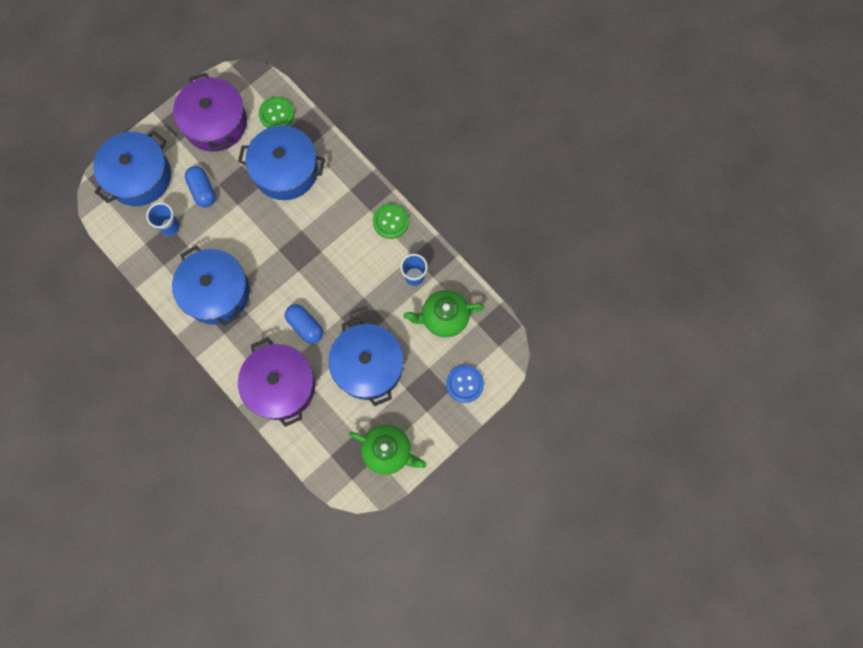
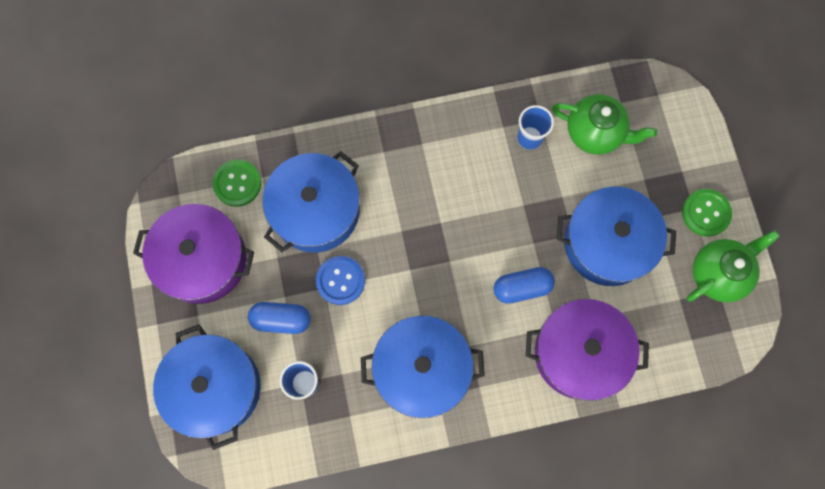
camera: 60 degrees left, 0 degrees up
green button [373,203,409,239] -> green button moved to [682,189,732,237]
green teapot [403,290,484,337] -> green teapot turned 90 degrees counterclockwise [552,94,657,155]
blue button [446,365,484,403] -> blue button moved to [316,256,365,305]

